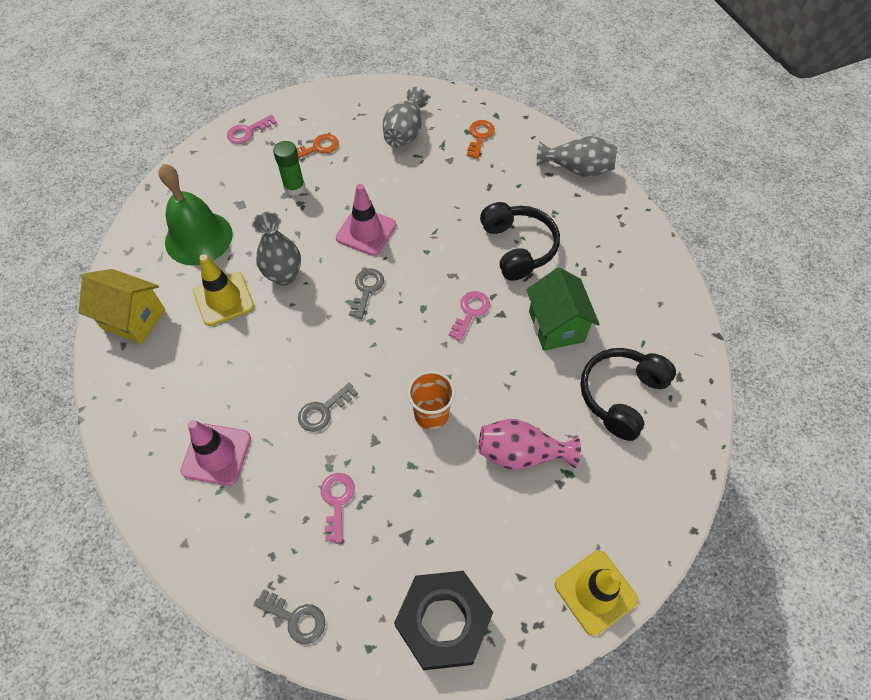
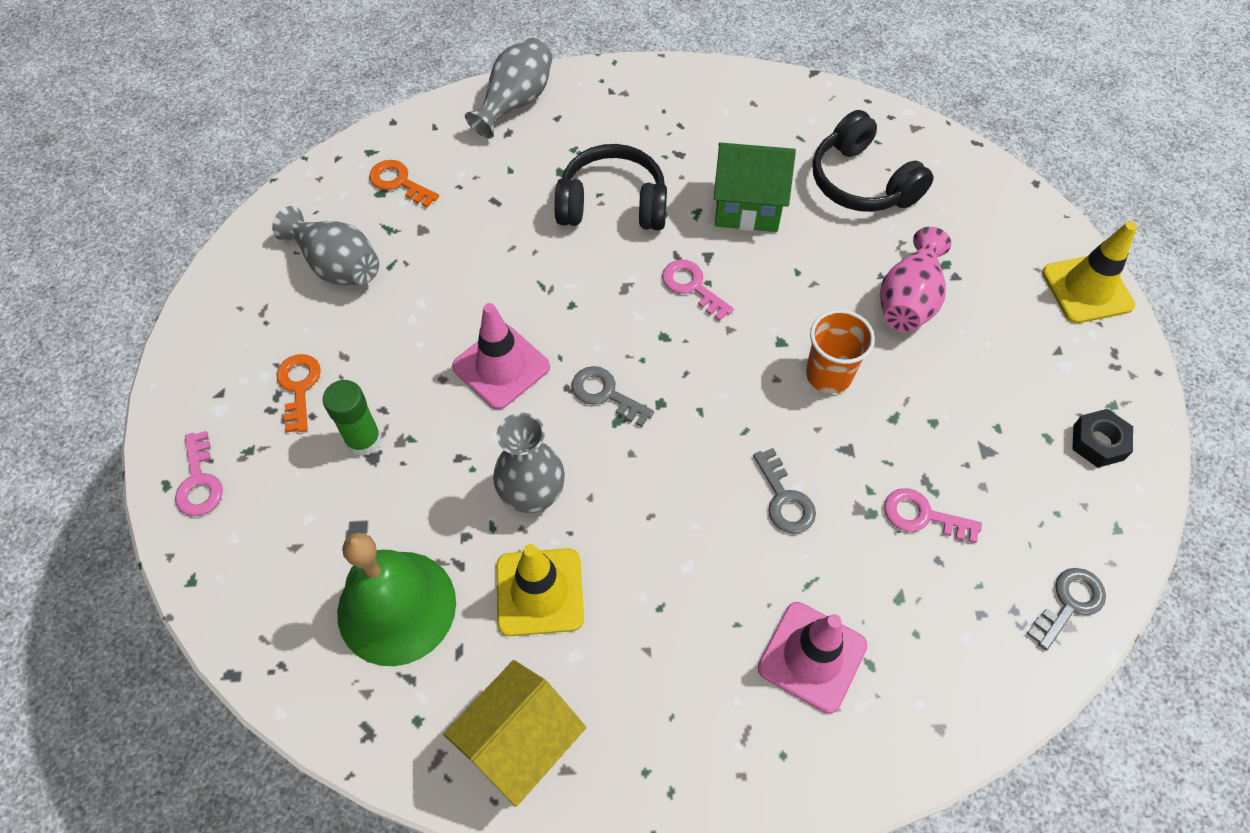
camera: 70 degrees left, 0 degrees up
black nut [394,571,493,670] -> black nut [1072,409,1133,468], size x0.50

